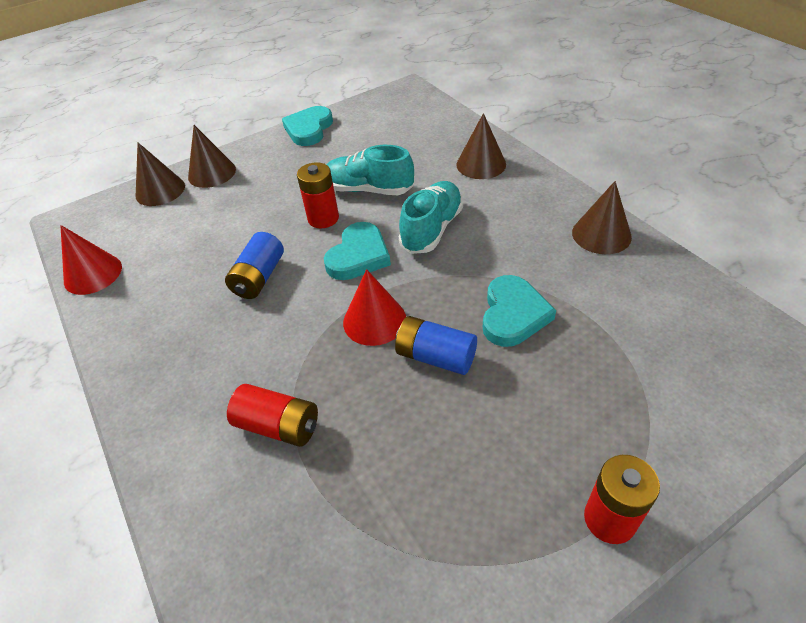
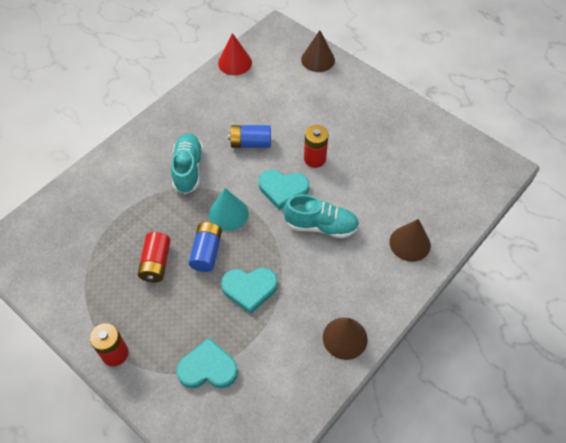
camera: 70 degrees right, 10 degrees up
brown cone [188,125,236,188] -> none
red battery [227,384,318,447] -> red battery moved to [138,232,170,282]
turquoise heart [282,106,333,146] -> turquoise heart moved to [176,338,238,388]
turquoise shoe [327,145,414,195] -> turquoise shoe moved to [171,133,203,194]
red cone [343,269,406,346] -> turquoise cone [209,188,249,231]

